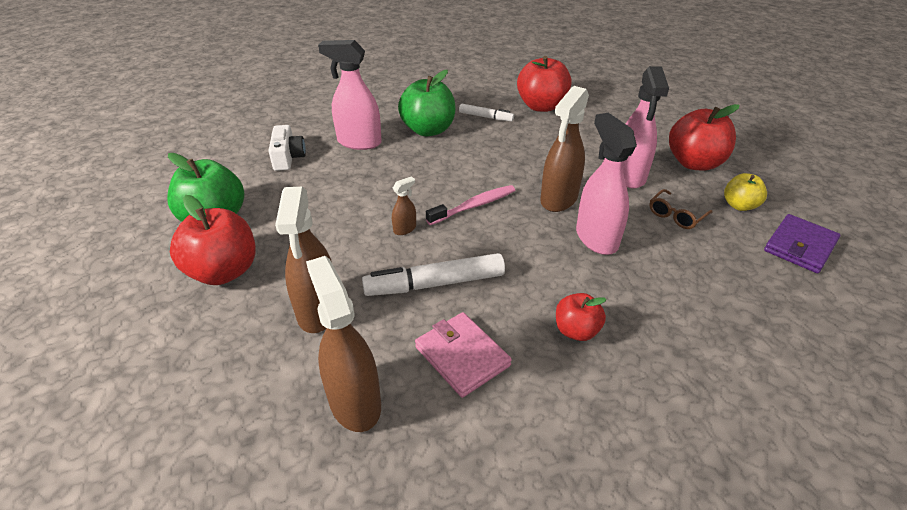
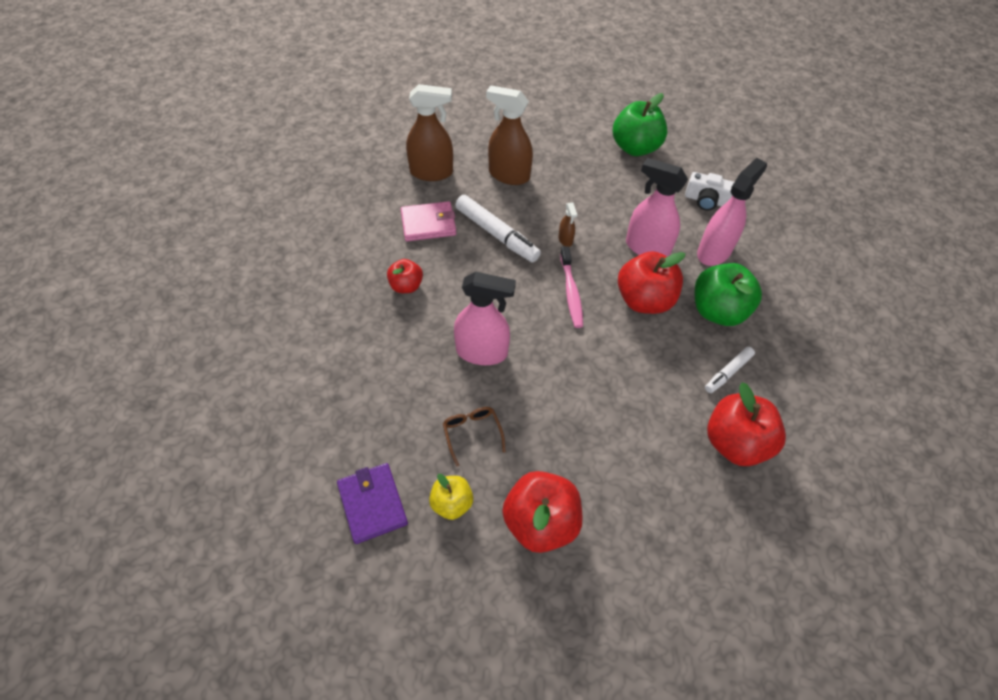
camera: 115 degrees right, 15 degrees up
red apple [170,195,256,285] -> red apple moved to [618,251,685,314]
white marker [362,253,505,296] -> white marker turned 120 degrees clockwise [455,195,541,263]
brown spray bottle [540,86,589,212] -> none
pink spray bottle [623,66,669,188] -> pink spray bottle moved to [626,158,688,257]

